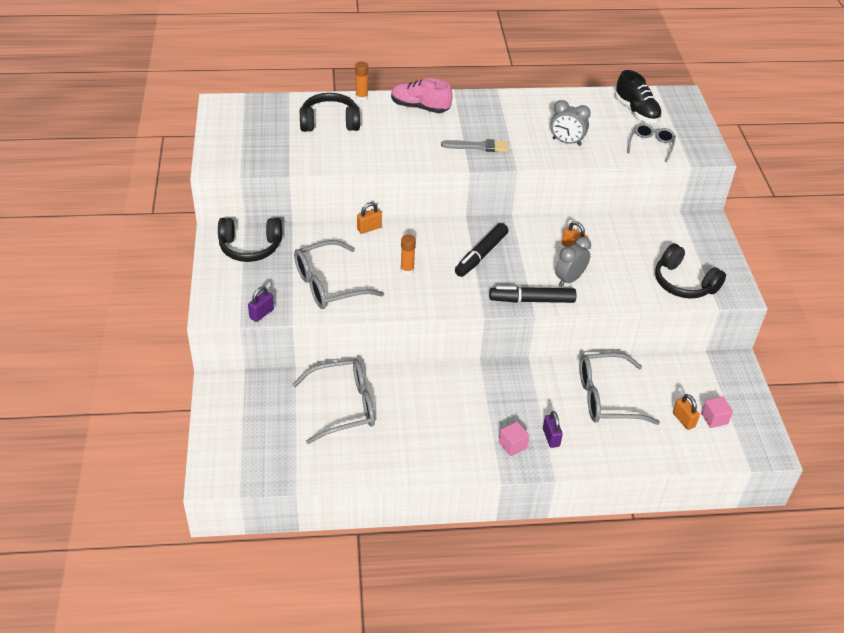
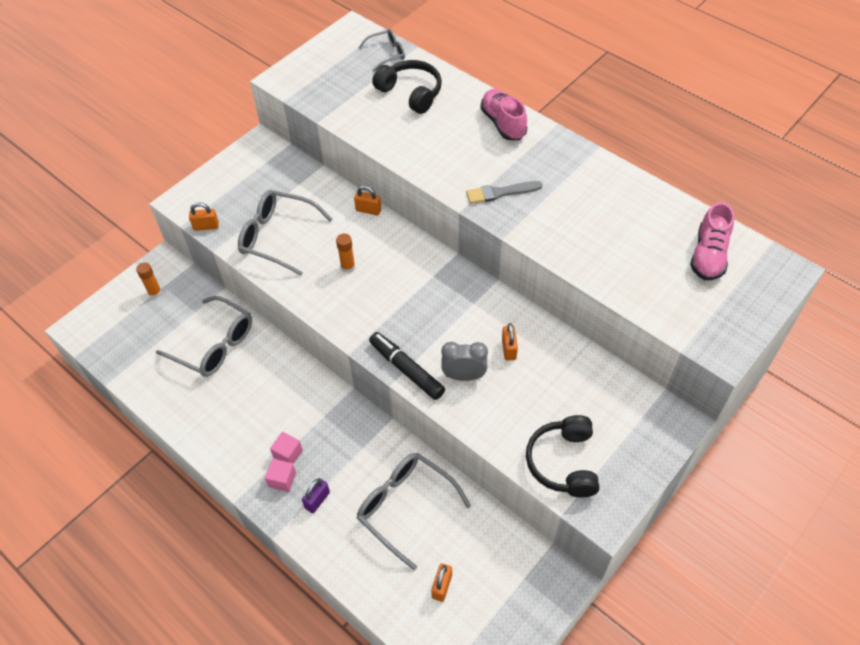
camera: 50 degrees right, 10 degrees up
black headphones [218,218,282,262] -> none
purple padlock [248,286,274,322] -> orange padlock [189,202,219,231]
orange glue stick [355,62,368,101] -> orange glue stick moved to [136,263,162,298]
grey brush [441,139,508,152] -> grey brush turned 120 degrees clockwise [466,181,543,204]
black marker [455,223,508,277] -> none
grey clock [551,100,591,146] -> none
black shoe [615,70,662,123] -> pink shoe [690,202,734,280]
grey glasses [627,123,676,162] -> grey glasses moved to [358,29,405,72]
pink cube [701,397,733,428] -> pink cube moved to [270,432,303,464]

